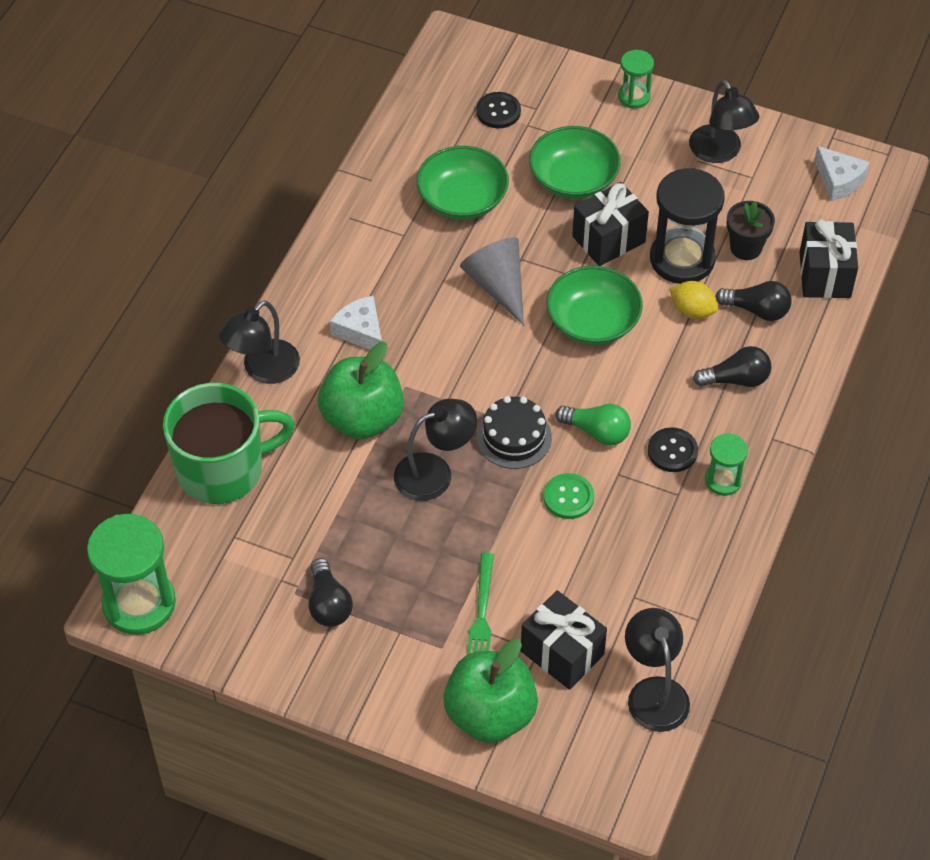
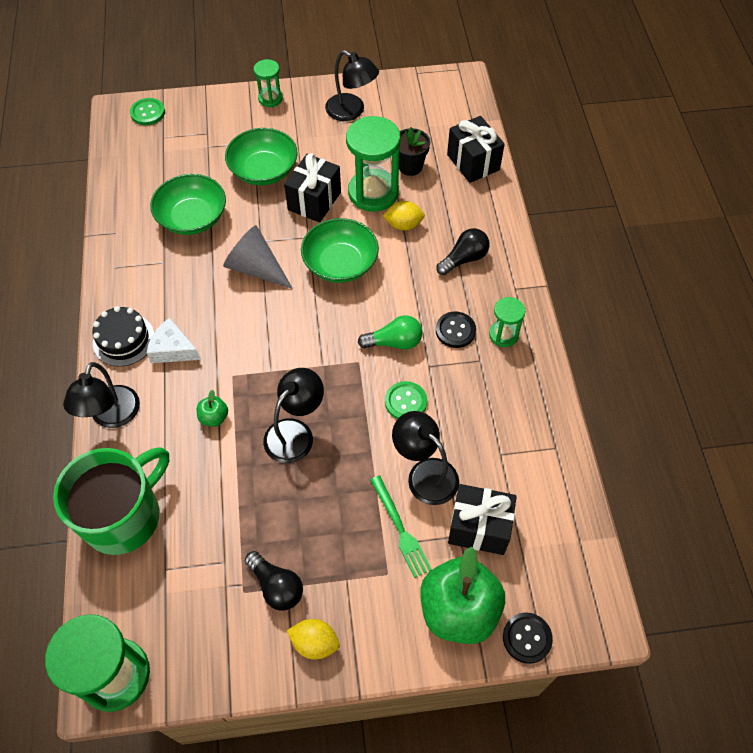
camera: 30 degrees left, 5 degrees up
green apple [318,342,404,440] -> green apple [197,390,228,427], size x0.43
black button [476,92,521,128] -> black button moved to [503,612,553,664]
black cake [476,396,552,469] -> black cake moved to [92,306,154,367]
black lamp [625,608,690,732] -> black lamp moved to [392,411,459,505]
black hourglass [650,168,725,284] -> green hourglass [346,116,400,212]
black light bulb [715,281,792,321] -> none
white cheese [814,146,870,201] -> none
none -> green button [130,98,165,125]
none -> yellow lemon [287,619,340,659]

